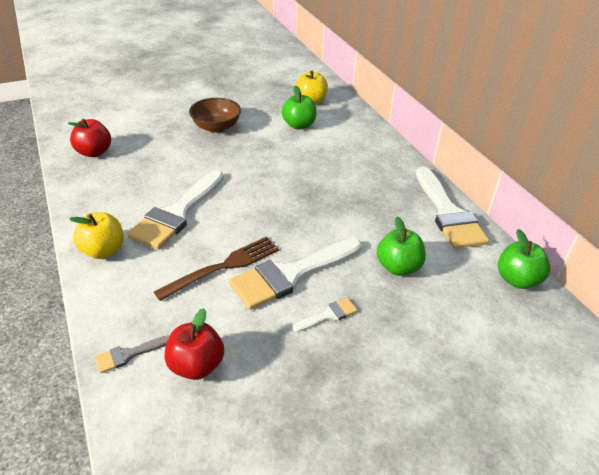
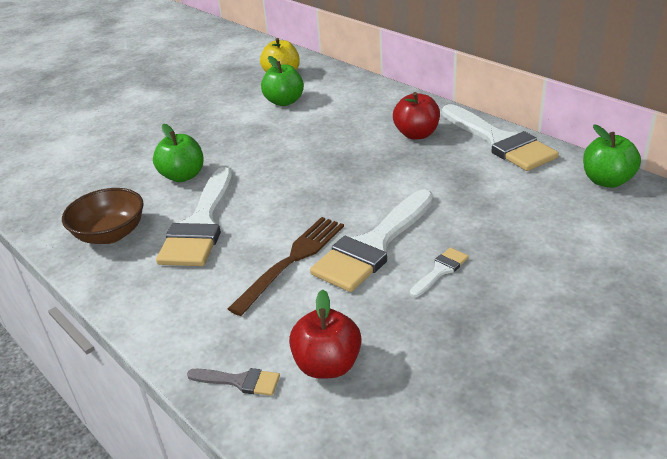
camera: 15 degrees left, 5 degrees down
red apple [68,118,111,157] -> red apple moved to [393,92,440,140]
yellow apple [69,212,124,259] -> none
grey brush [95,335,169,373] -> grey brush turned 120 degrees counterclockwise [187,368,280,396]
brown bowl [189,98,241,133] -> brown bowl moved to [62,188,144,244]
green apple [377,217,426,276] -> green apple moved to [153,124,203,182]

